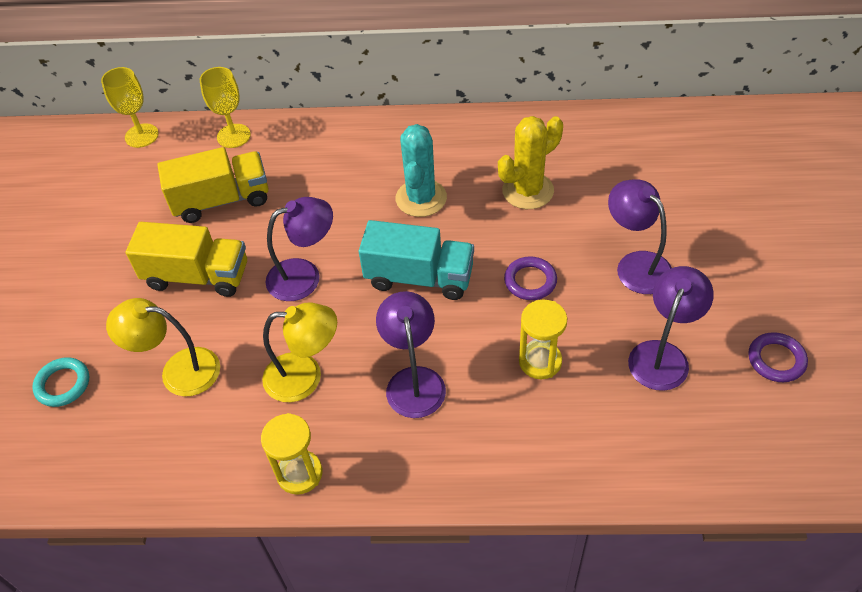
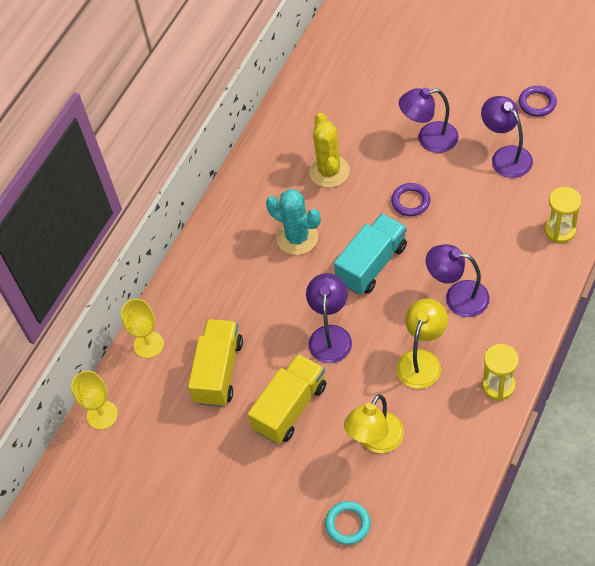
camera: 60 degrees left, 5 degrees up
yellow hourglass [519,299,567,379] -> yellow hourglass moved to [545,187,581,243]

